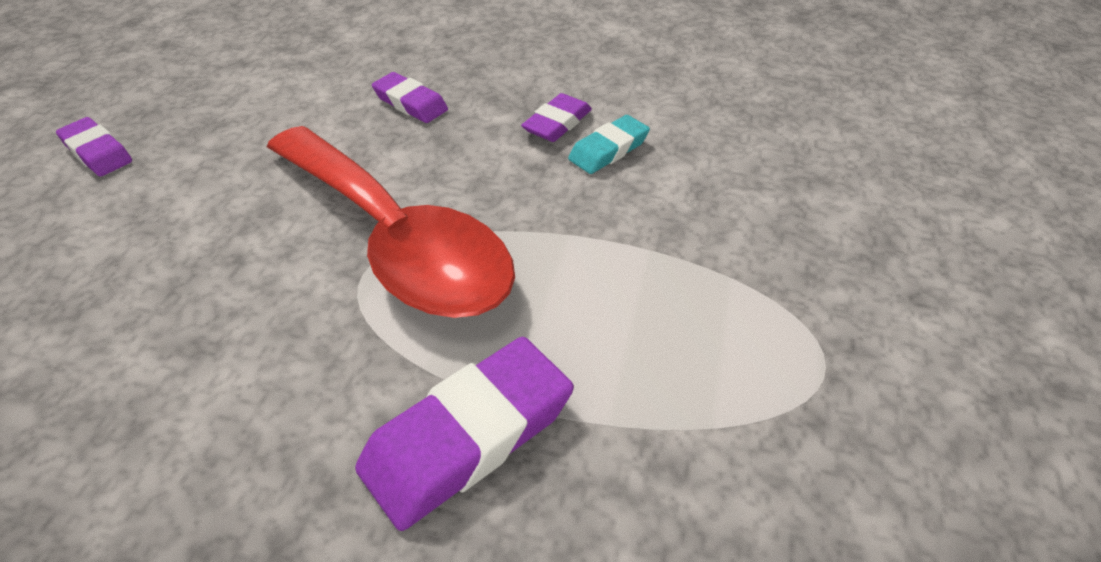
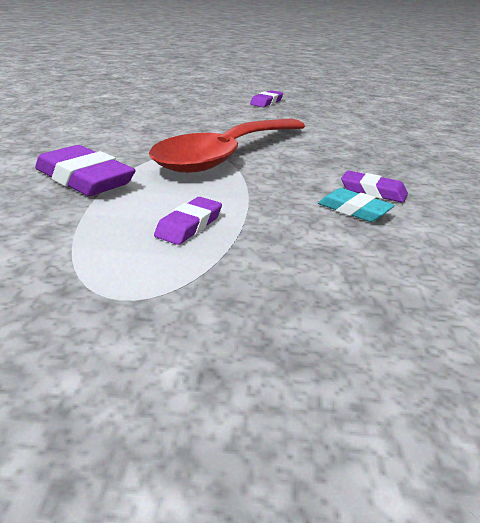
camera: 80 degrees right, 15 degrees down
purple eraser [372,72,448,123] -> purple eraser moved to [154,197,222,245]

